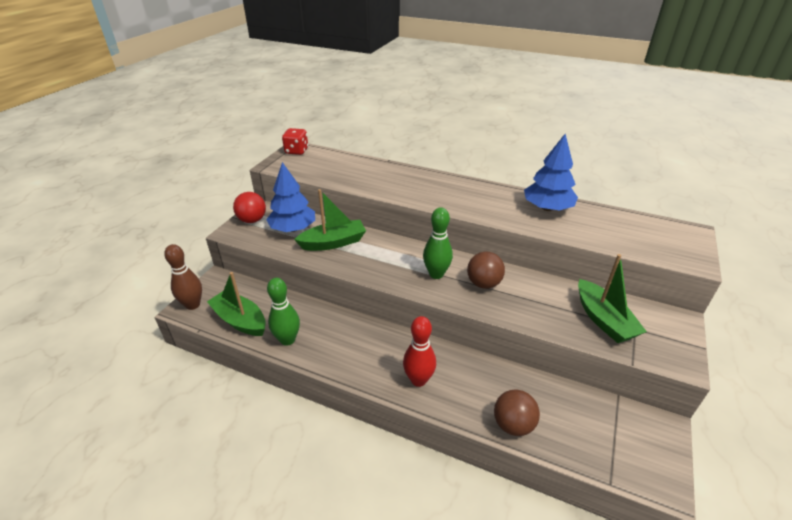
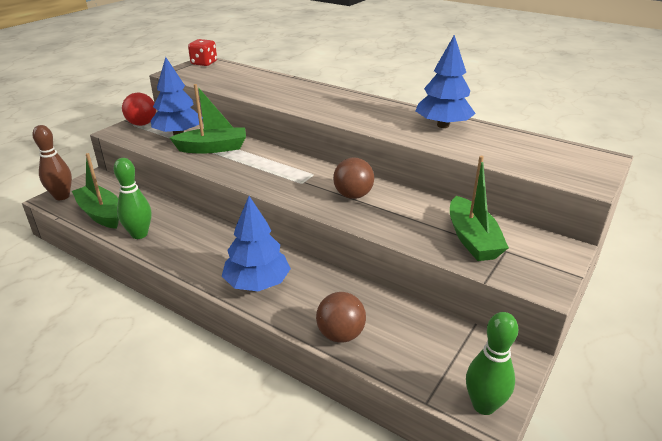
camera: 10 degrees right, 5 degrees down
red bowling pin [403,316,436,387] -> blue tree [222,196,291,291]
green bowling pin [423,207,453,279] -> green bowling pin moved to [466,312,518,415]

